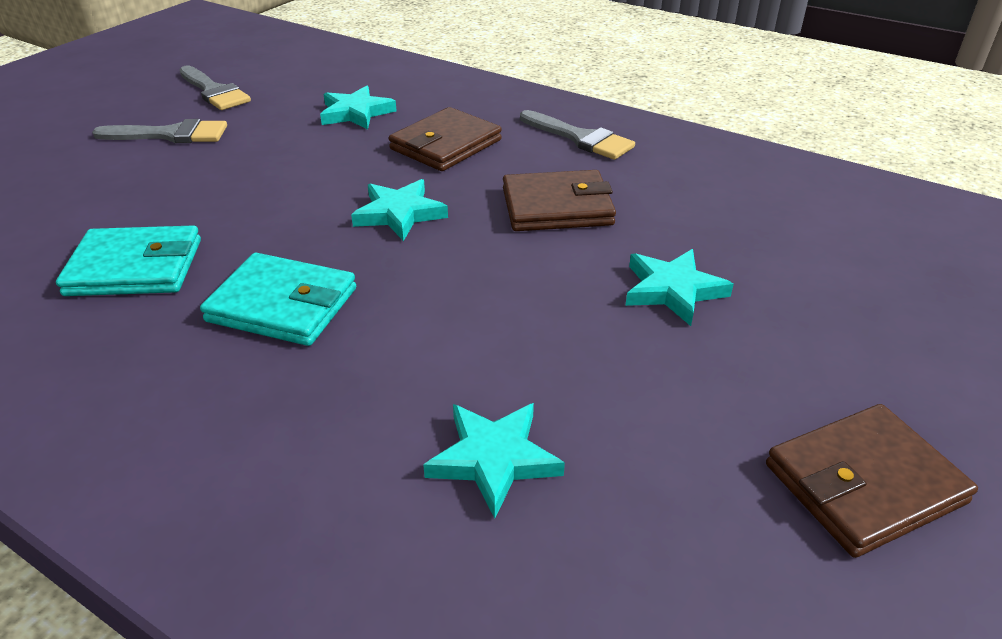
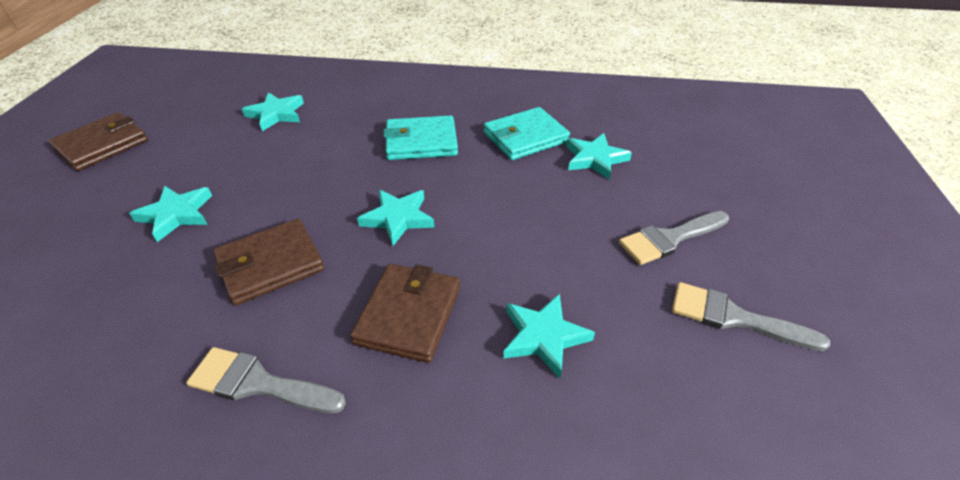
camera: 155 degrees right, 5 degrees up
none -> turquoise star [566,133,632,180]

